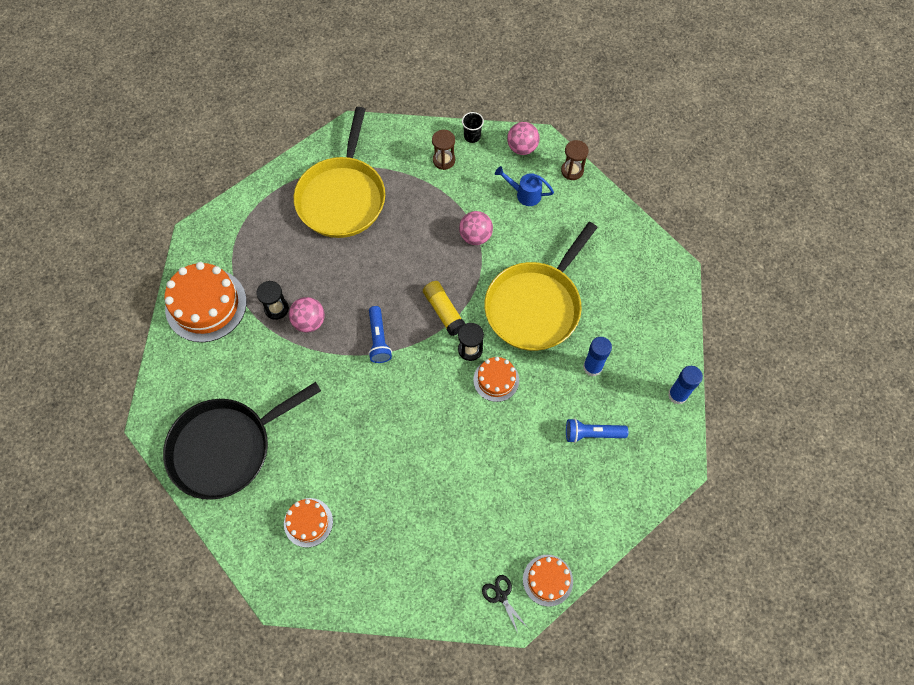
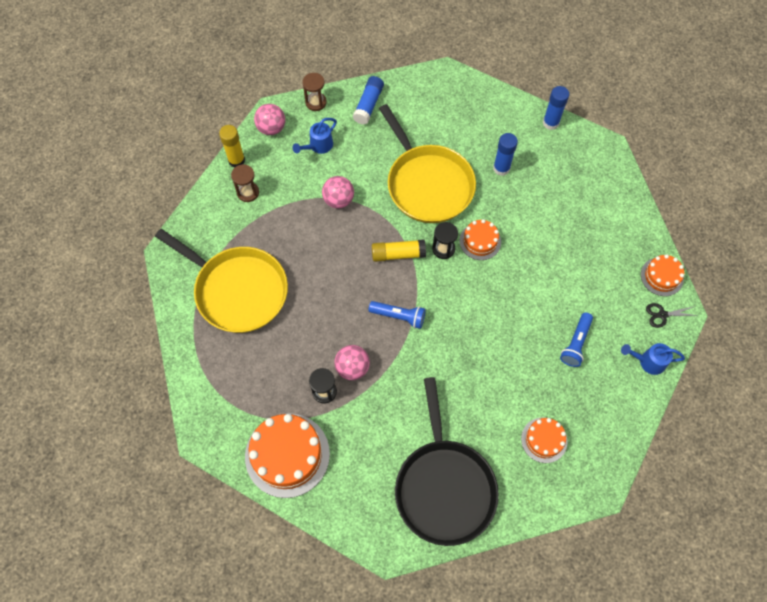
camera: 65 degrees left, 0 degrees up
black cup [462,112,484,143] -> yellow glue stick [219,125,245,168]
blue flashlight [566,418,628,443] -> blue flashlight moved to [560,313,593,367]
none -> blue glue stick [353,76,384,125]
none -> blue watering can [621,343,685,375]

